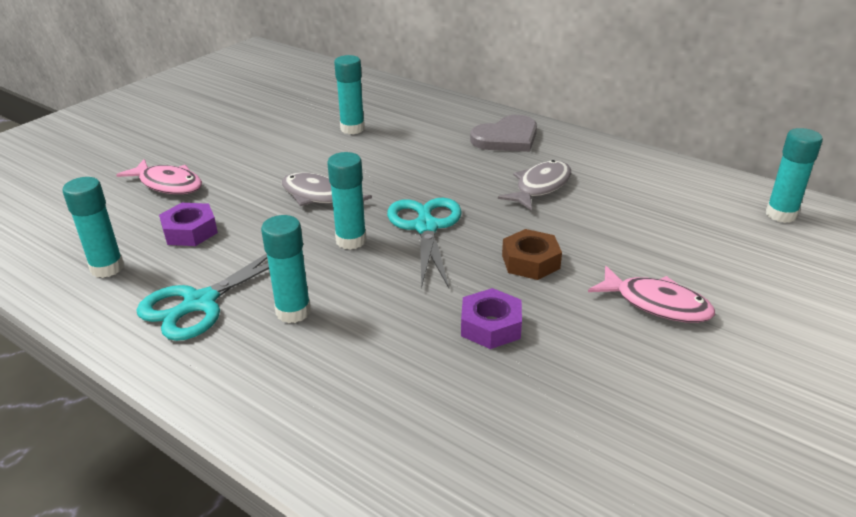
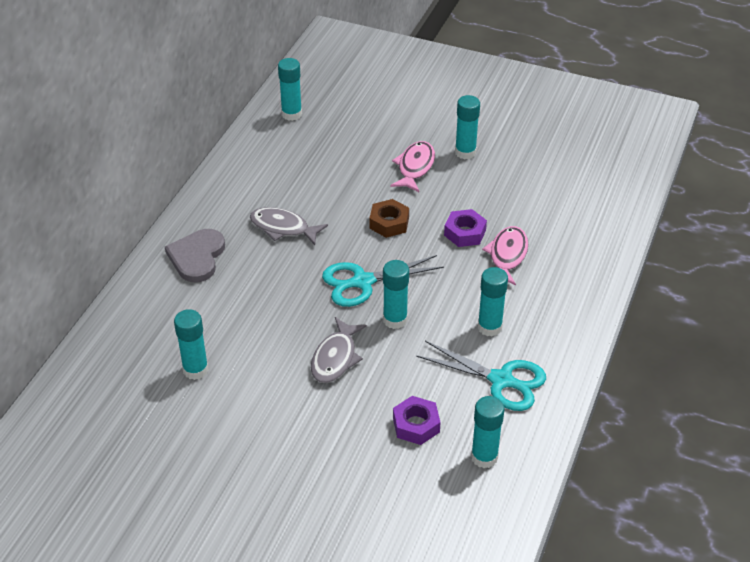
camera: 105 degrees left, 10 degrees up
pink fish [116,159,202,194] -> pink fish moved to [482,226,528,286]
grey heart [470,115,537,152] -> grey heart turned 120 degrees counterclockwise [165,229,225,282]
none -> turquoise glue stick [455,95,480,159]

